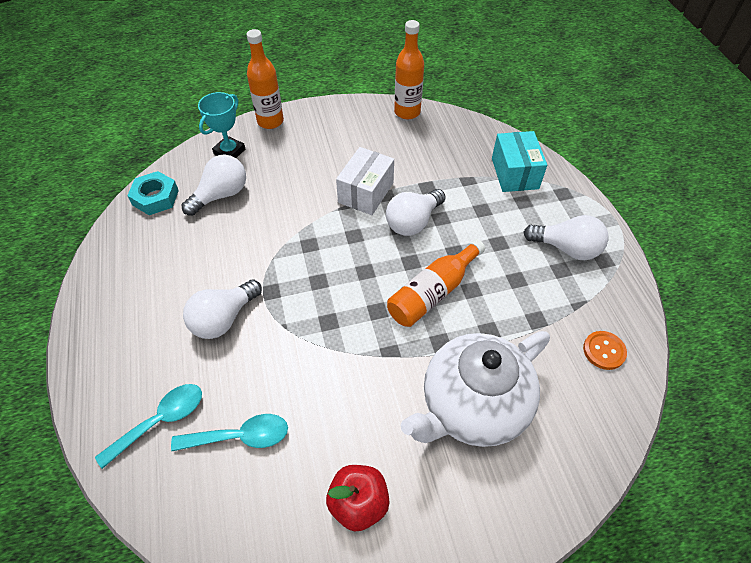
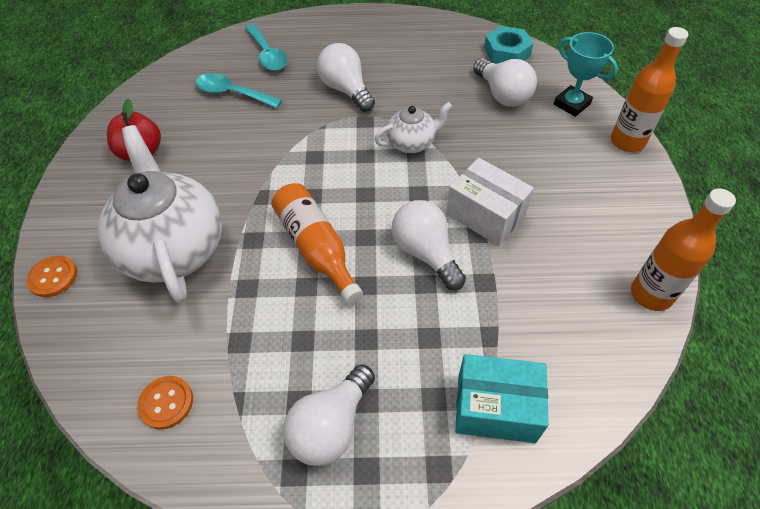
camera: 105 degrees right, 0 degrees up
turquoise spoon [171,414,288,451] -> turquoise spoon turned 105 degrees clockwise [195,73,282,108]
none -> orange button [27,256,77,297]
none -> white teapot [374,102,452,153]

